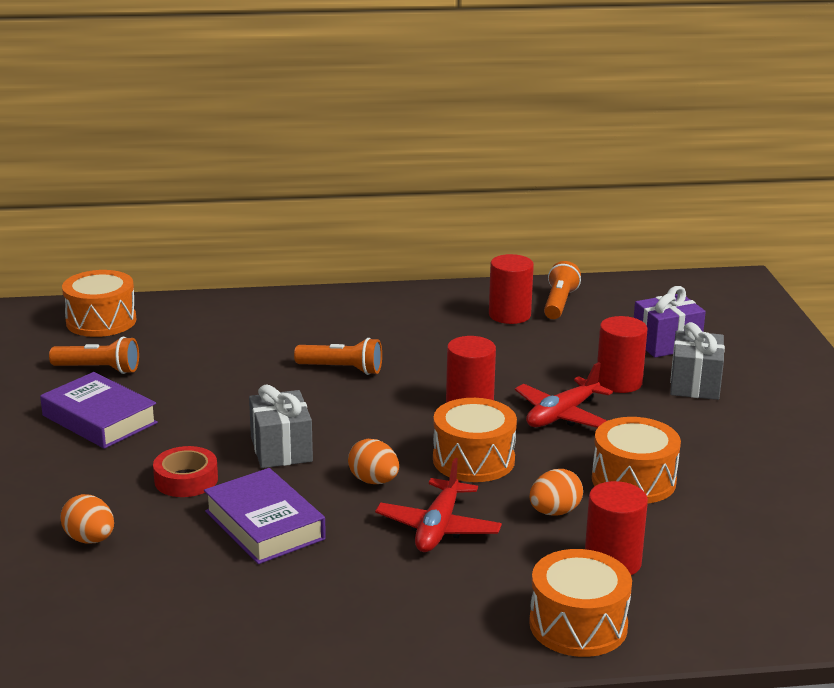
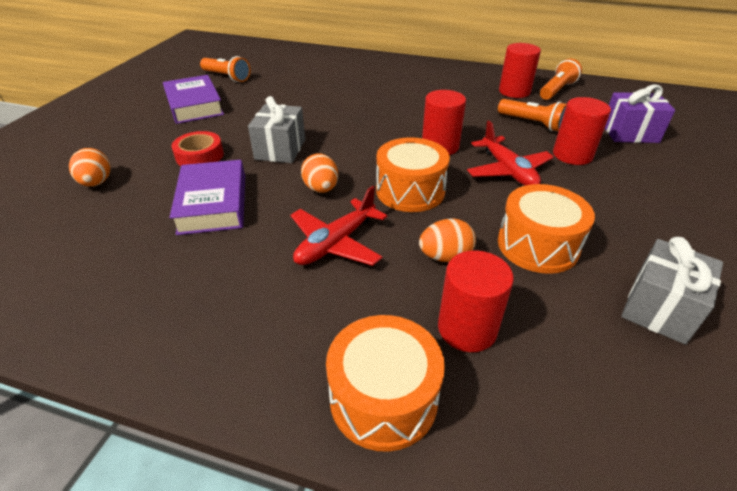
camera: 25 degrees right, 15 degrees up
orange drum [62,270,137,337] -> none
orange flashlight [294,338,382,375] -> orange flashlight moved to [498,99,567,132]
red plane [515,362,613,428] -> red plane turned 90 degrees counterclockwise [467,121,554,186]
grey gift [670,322,725,400] -> grey gift moved to [621,237,723,345]

